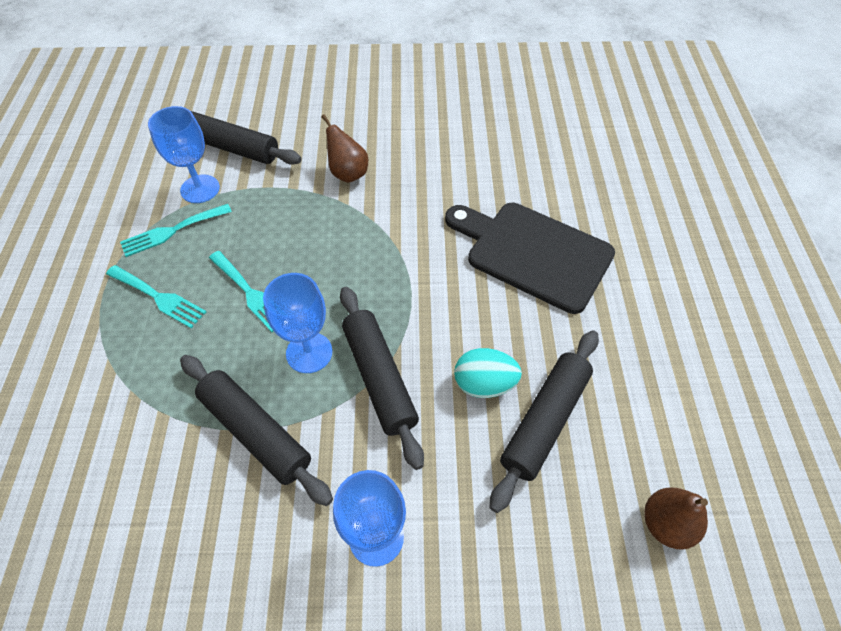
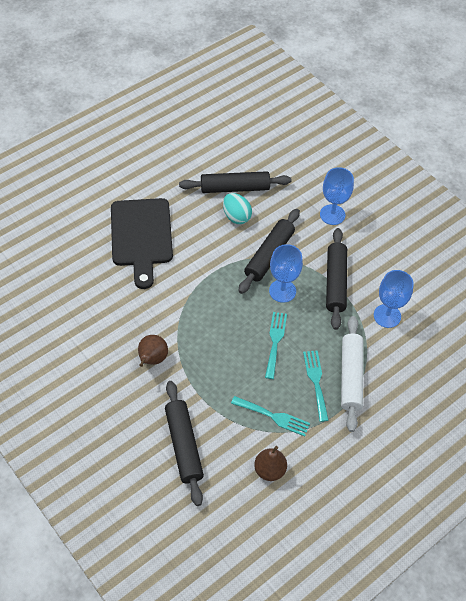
camera: 130 degrees left, 0 degrees up
blue goblet [148,106,220,203] -> blue goblet moved to [374,270,414,328]
brown pear [644,487,708,550] -> brown pear moved to [254,446,287,481]
none -> white rolling pin [341,316,363,432]

